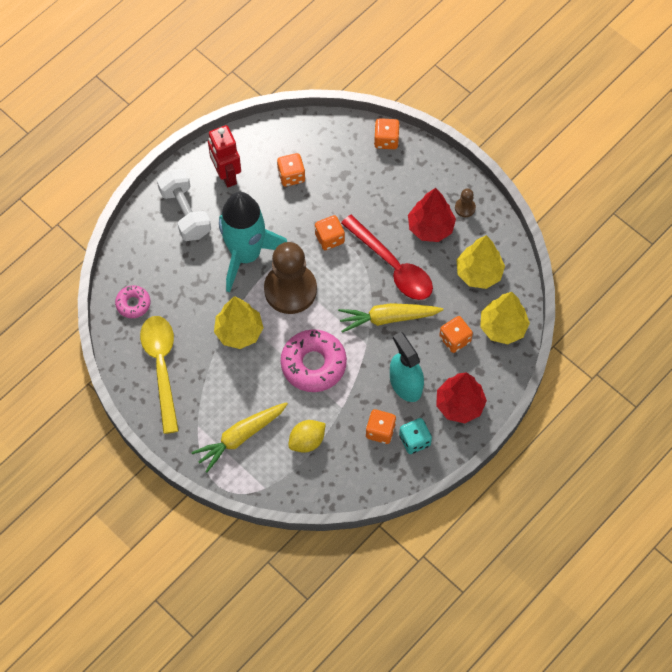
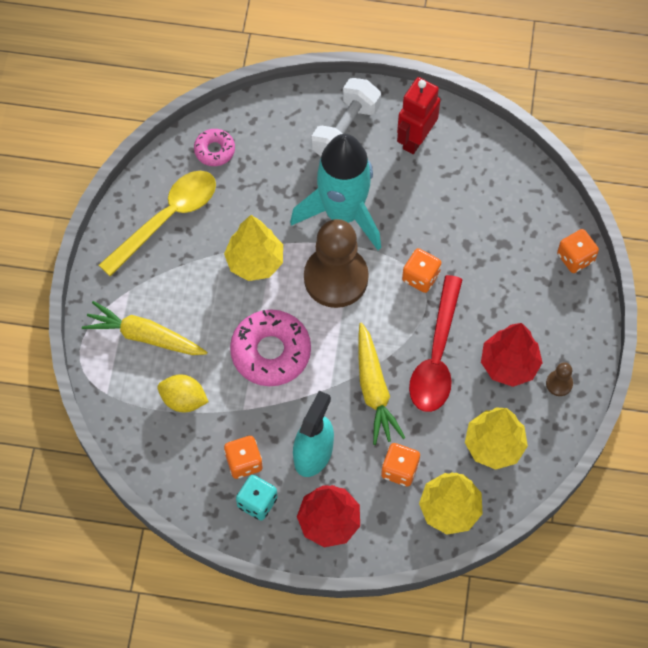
camera: 55 degrees right, 0 degrees up
orange dice [277,153,305,187] -> none
yellow carrot [338,303,443,333] -> yellow carrot turned 150 degrees counterclockwise [358,322,405,445]

